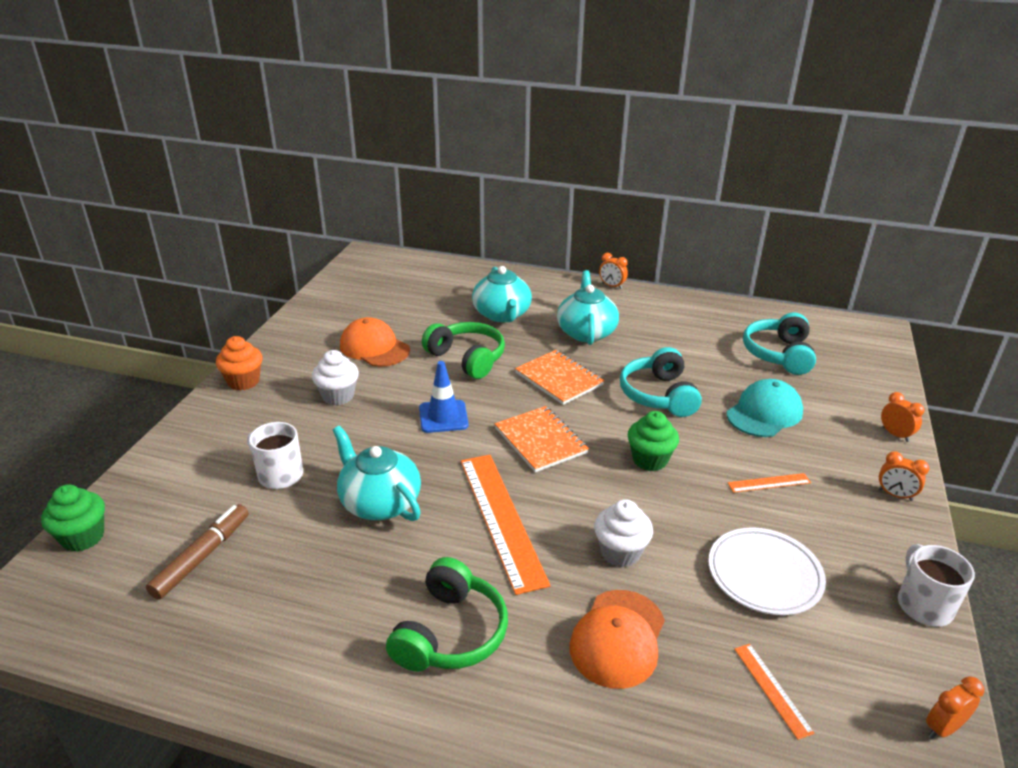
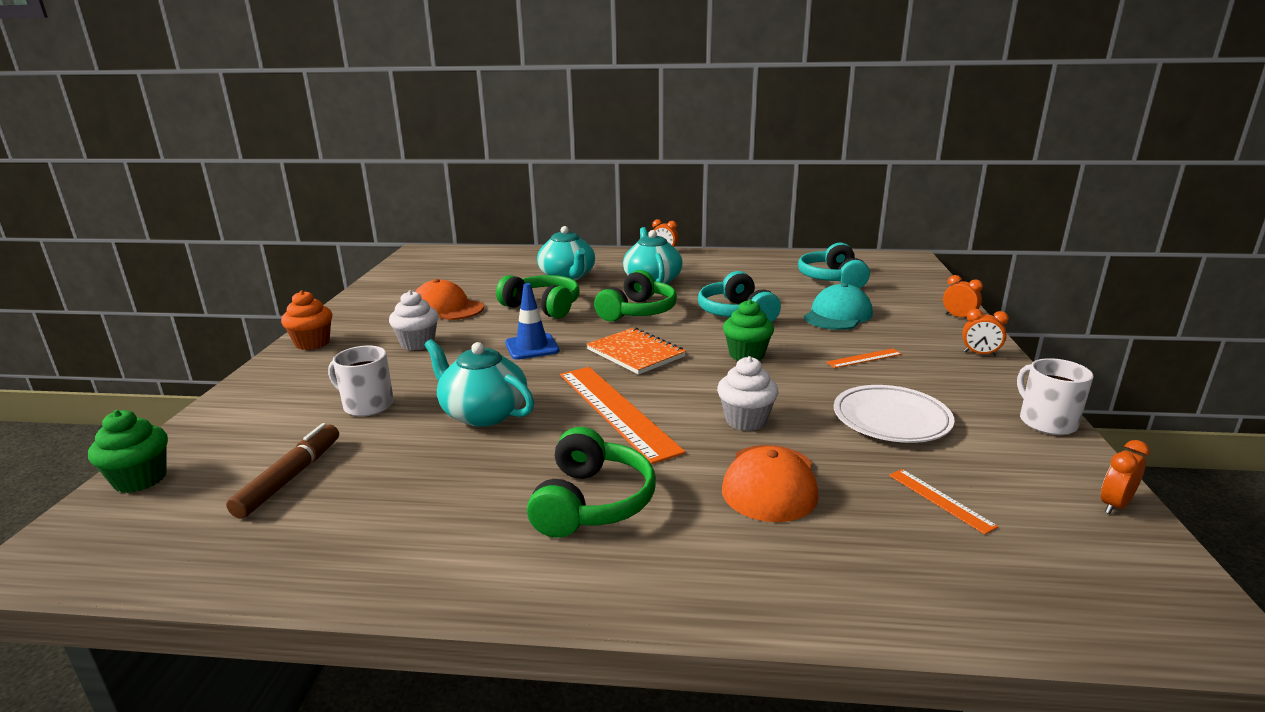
camera: 10 degrees left, 10 degrees down
orange notebook [515,350,605,405] -> green headphones [594,270,677,322]

